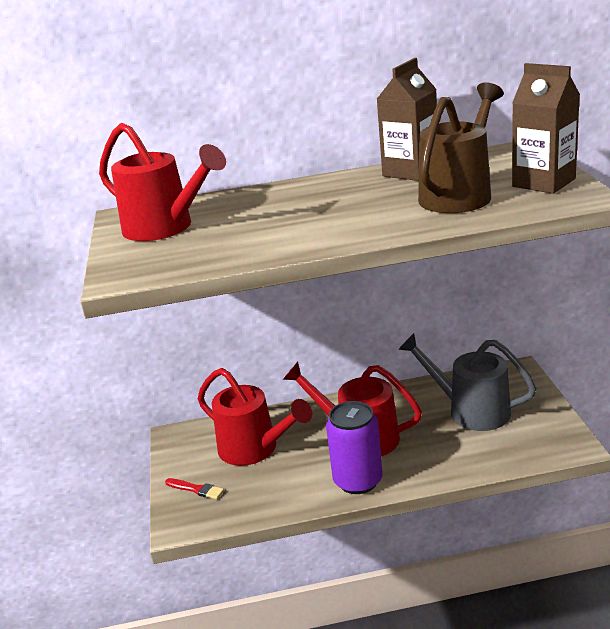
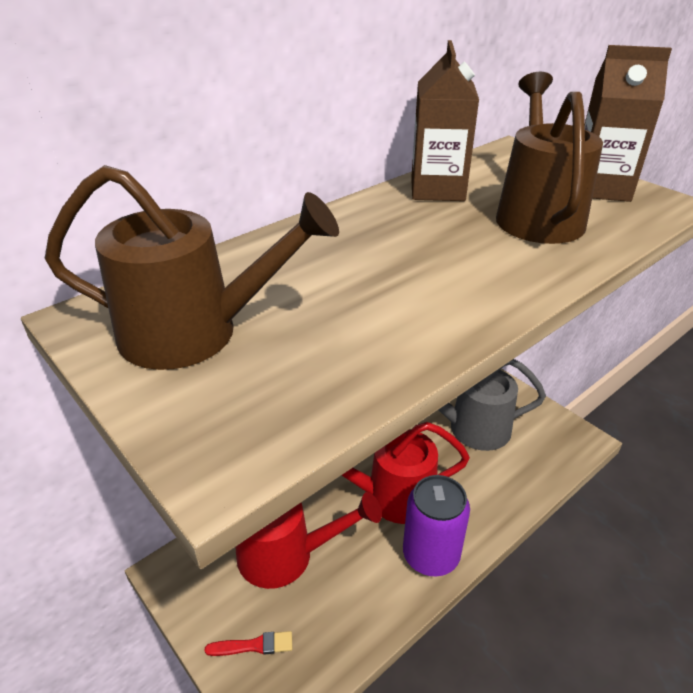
camera: 35 degrees left, 10 degrees up
red watering can [99,123,226,241] -> brown watering can [45,165,339,370]

